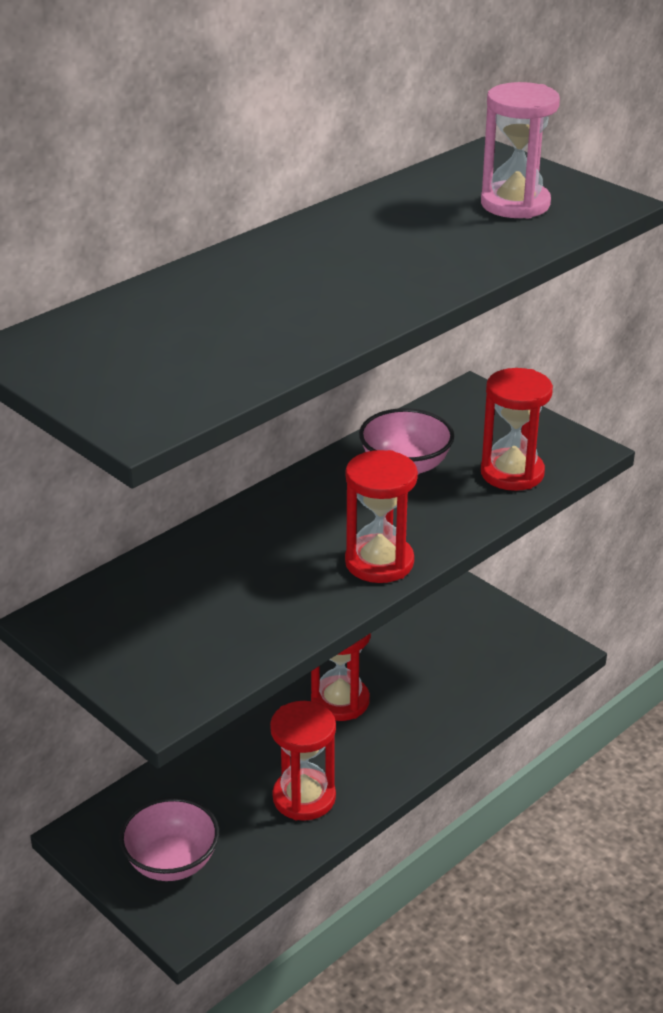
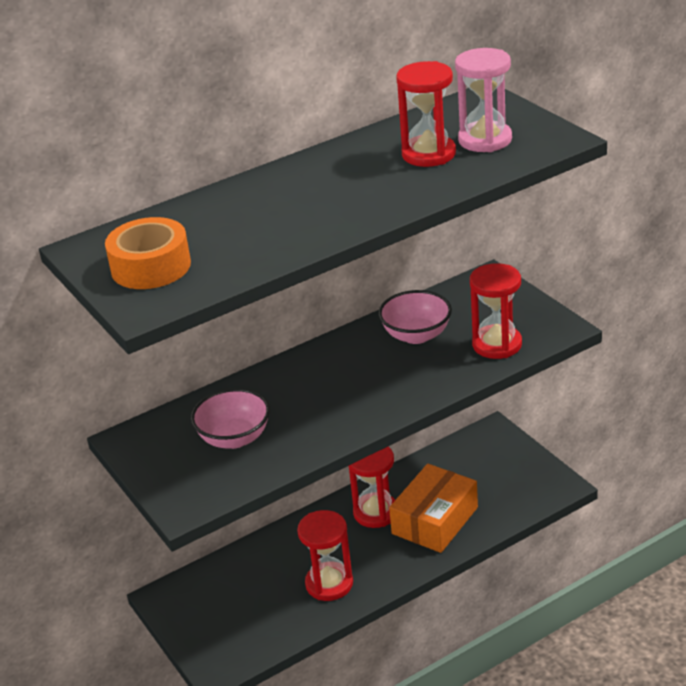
camera: 15 degrees right, 0 degrees up
pink bowl [119,797,219,881] -> pink bowl moved to [191,388,270,449]
red hourglass [345,450,418,583] -> red hourglass moved to [396,61,456,167]
none -> orange tape [105,217,191,289]
none -> orange box [389,464,478,553]

